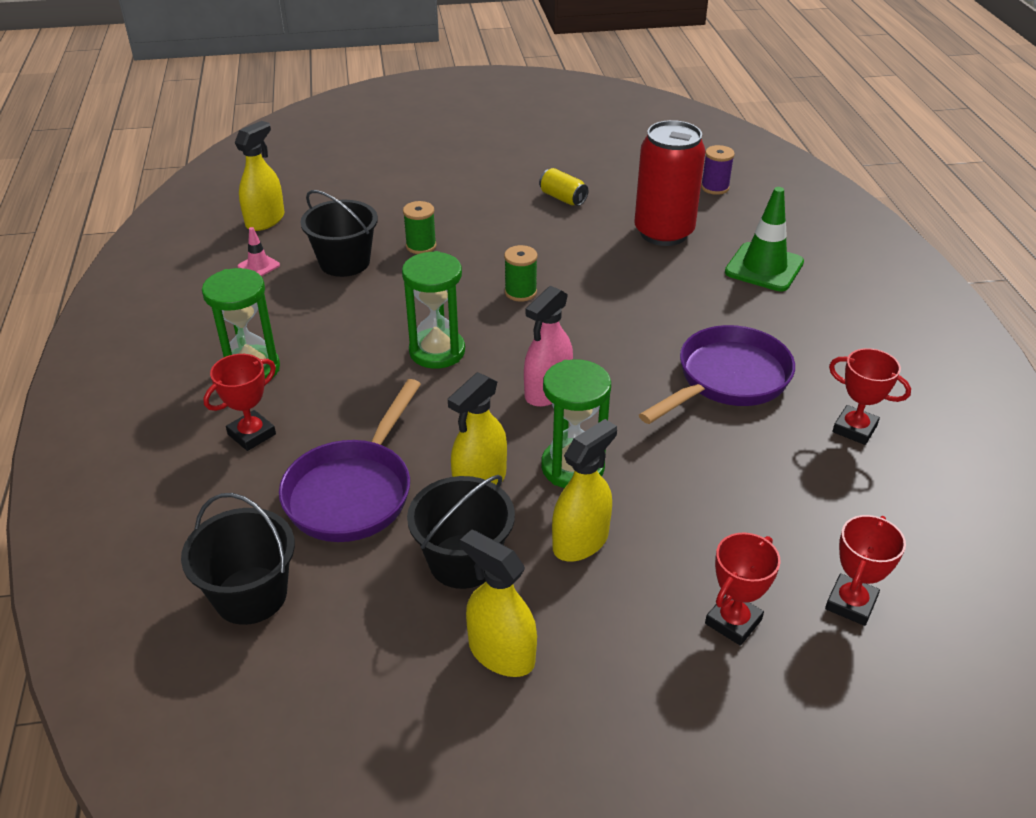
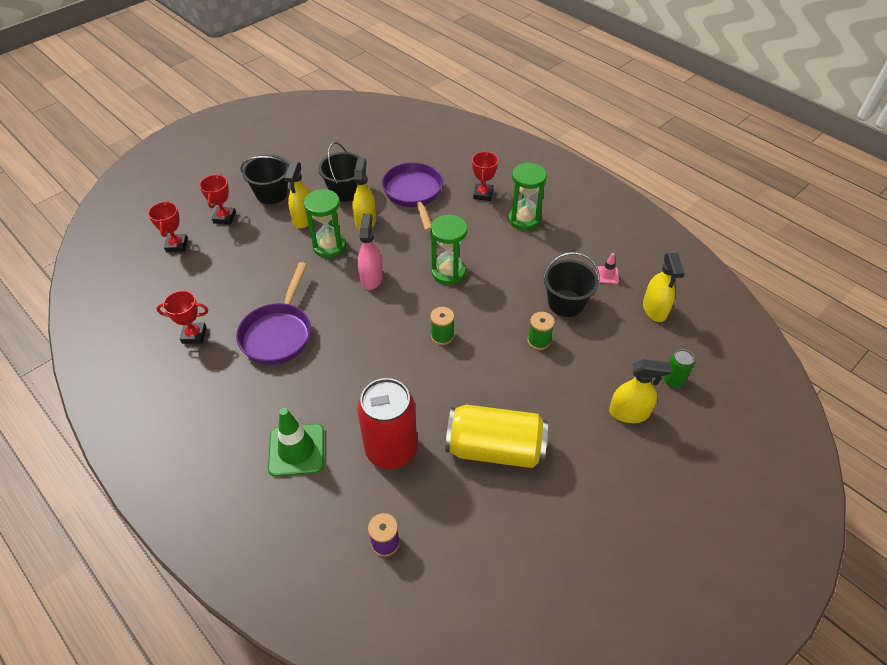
camera: 145 degrees right, 10 degrees up
black bucket [181,493,295,625] -> black bucket moved to [240,154,289,204]
yellow spray bottle [460,529,537,677] -> yellow spray bottle moved to [609,359,672,423]
yellow can [539,168,588,206] -> yellow can [445,405,548,468], size x2.22
none -> green can [663,349,694,388]

